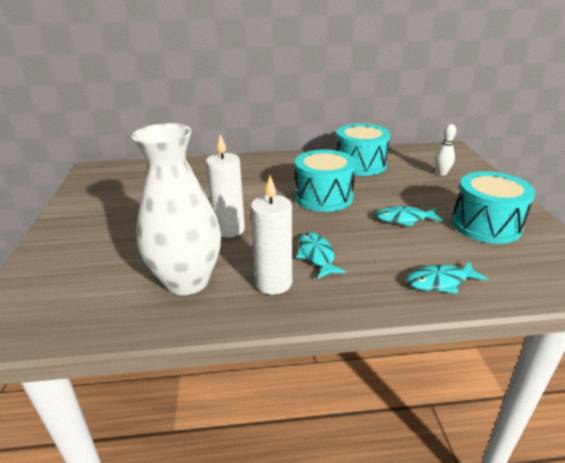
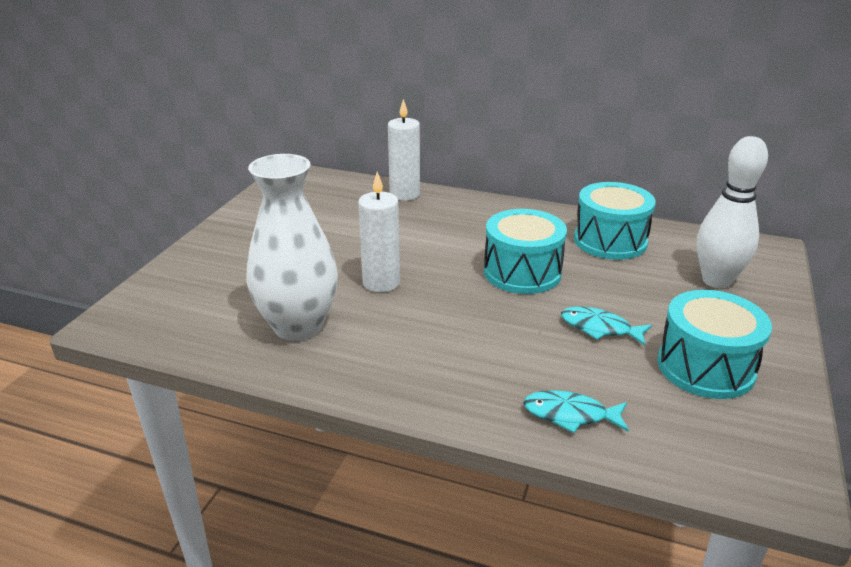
camera: 25 degrees right, 0 degrees up
white candle [250,175,292,295] -> white candle moved to [388,99,420,201]
turquoise fish [296,232,346,279] -> none
white bowling pin [435,124,456,175] -> white bowling pin [697,136,768,289], size x2.02

